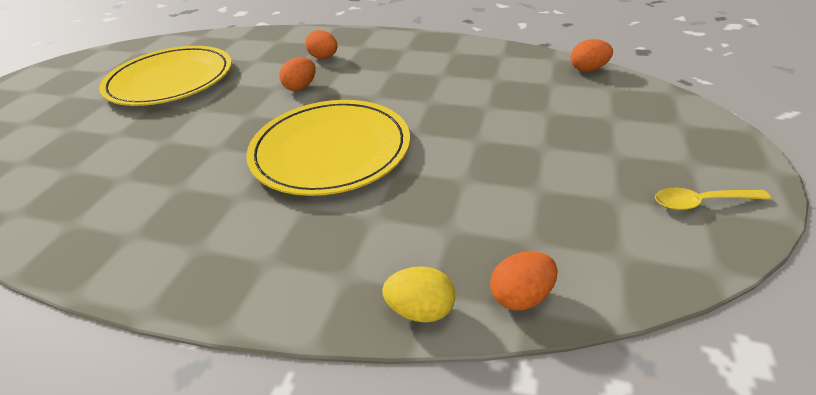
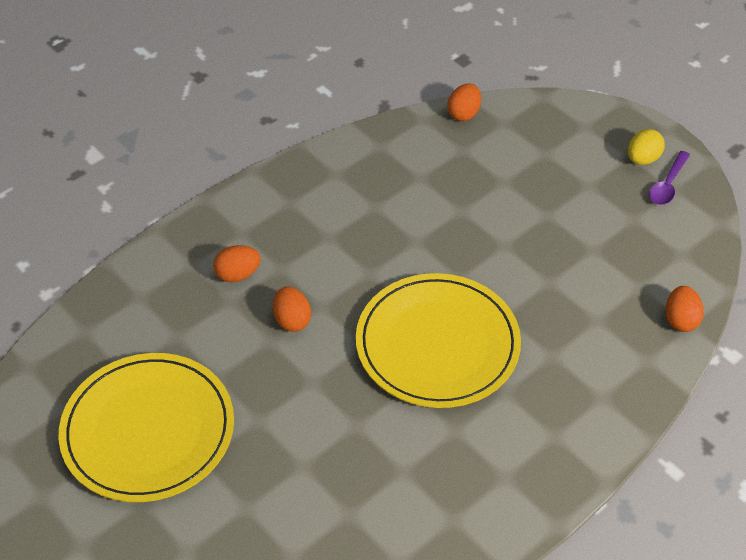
camera: 60 degrees left, 10 degrees up
yellow egg [382,266,455,323] -> yellow egg moved to [628,129,665,165]
yellow spoon [655,188,771,210] -> purple spoon [649,151,690,205]

